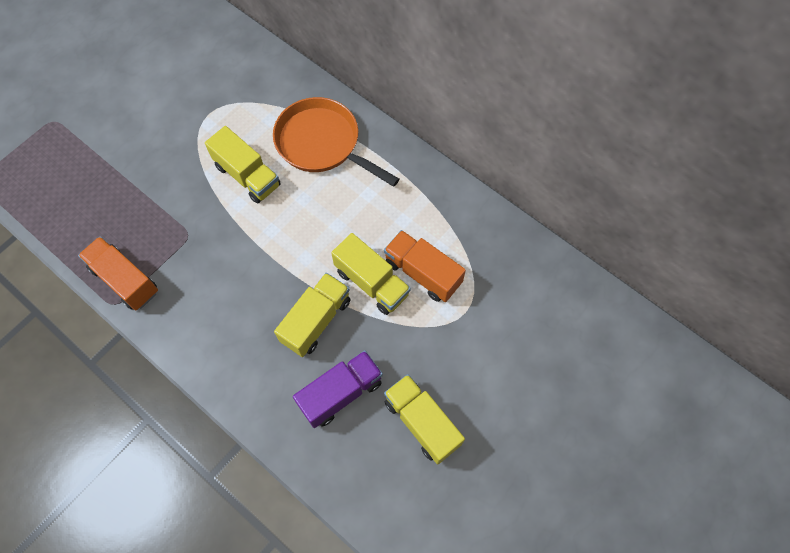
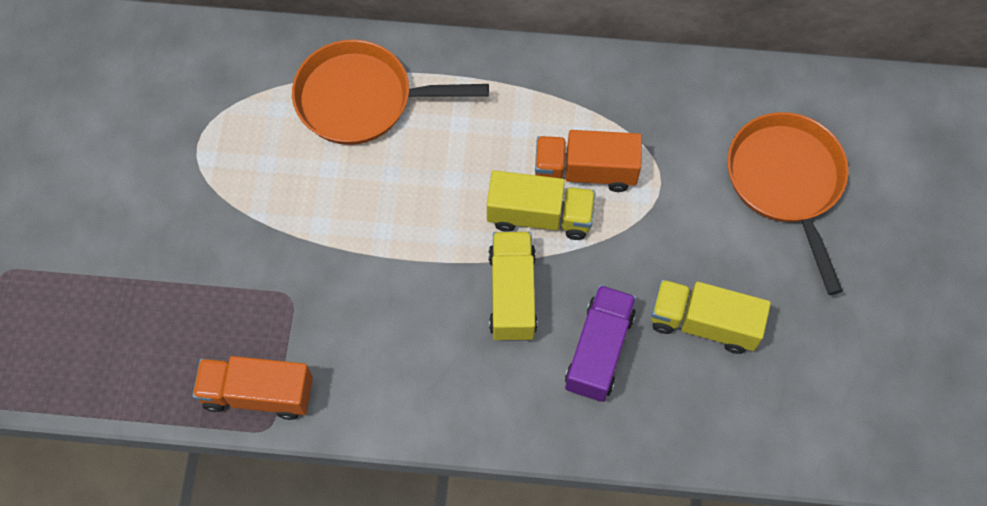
camera: 35 degrees left, 0 degrees up
yellow truck [205,126,281,204] -> none
none -> orange pan [727,112,849,295]

